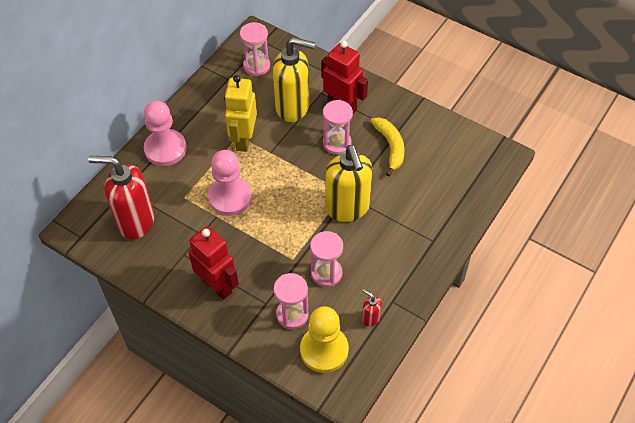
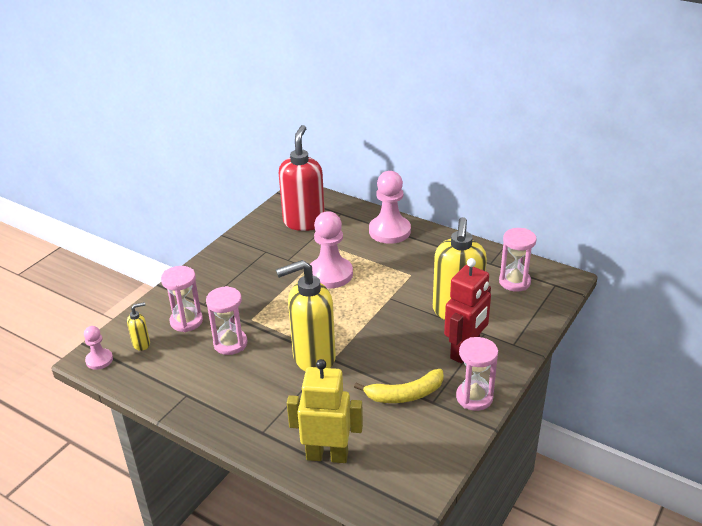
camera: 90 degrees right, 20 degrees down
red robot [189,226,239,300] -> none
yellow robot [224,75,257,152] -> yellow robot moved to [287,359,363,463]
yellow pawn [300,306,349,373] -> yellow soap dispenser [127,302,150,351]
pink hourglass [323,100,353,155] -> pink hourglass moved to [456,337,498,411]
red soap dispenser [362,289,382,327] -> none
none -> pink pawn [84,326,113,370]

